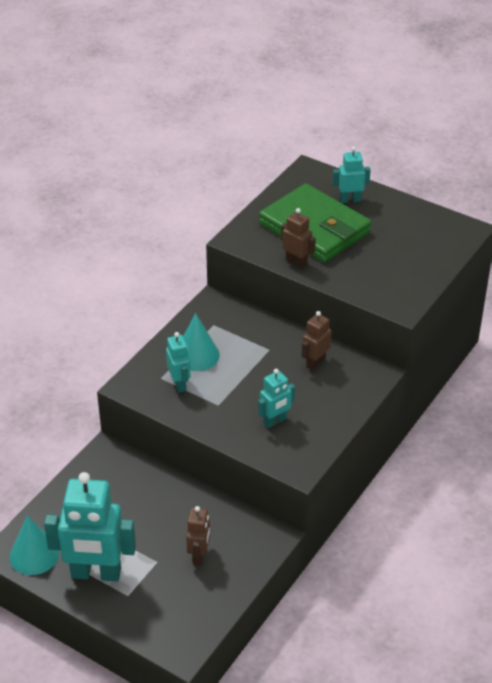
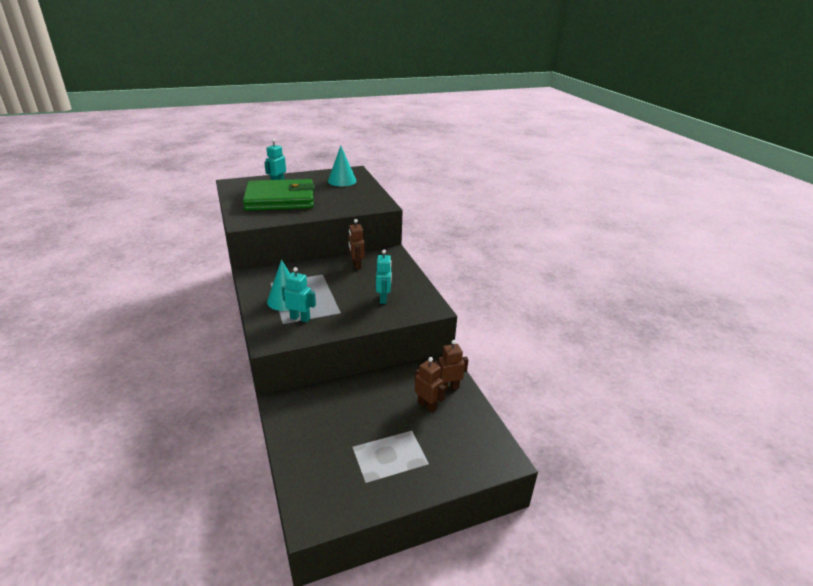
camera: 55 degrees left, 10 degrees down
turquoise cone [9,515,59,575] -> turquoise cone moved to [328,146,357,186]
turquoise robot [44,472,136,581] -> none
brown robot [281,208,316,269] -> brown robot moved to [434,340,468,391]

